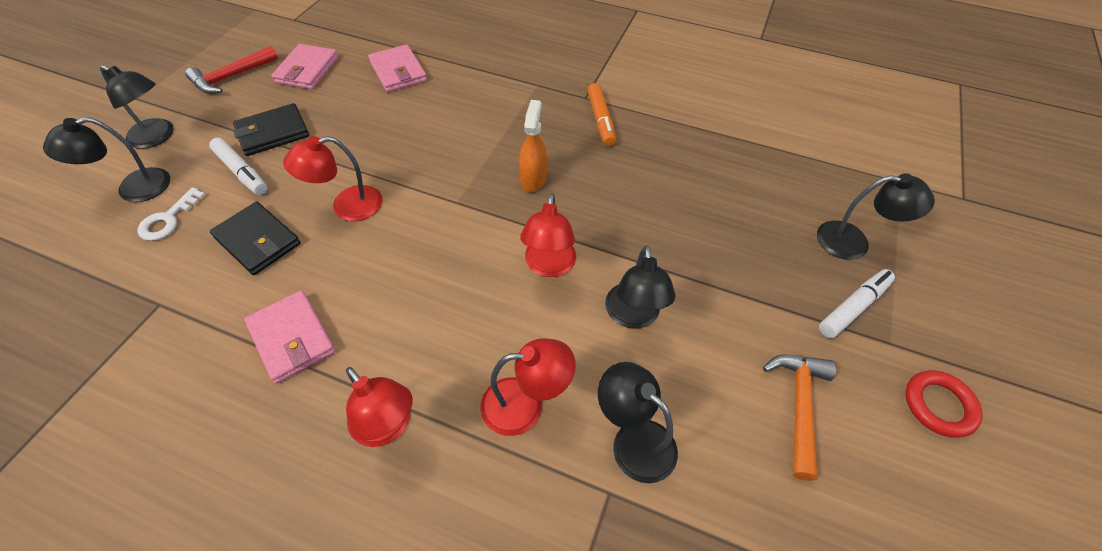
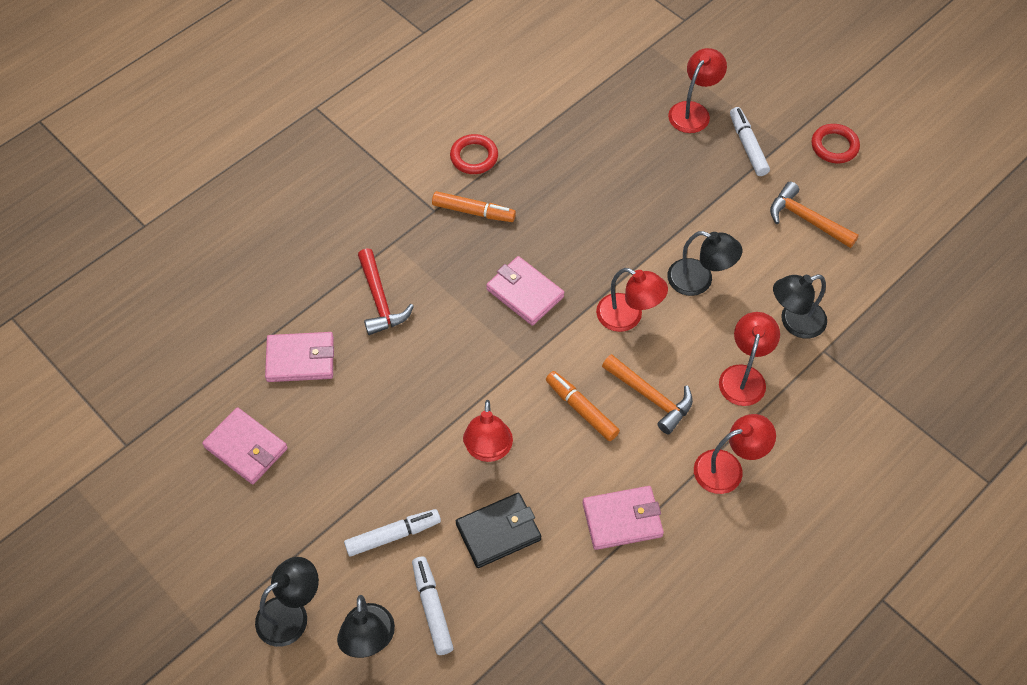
camera: 65 degrees left, 5 degrees up
white key [137,187,205,241] -> white marker [412,556,454,655]
red hammer [185,46,278,94] -> red hammer moved to [358,248,414,335]
black wallet [233,103,309,156] -> none
orange spray bottle [519,100,547,192] -> pink wallet [486,256,564,326]
black lamp [817,173,935,260] -> red lamp [668,48,727,133]
none -> red ring [450,134,498,174]
none -> orange marker [546,371,620,441]
none -> orange hammer [602,354,693,434]

